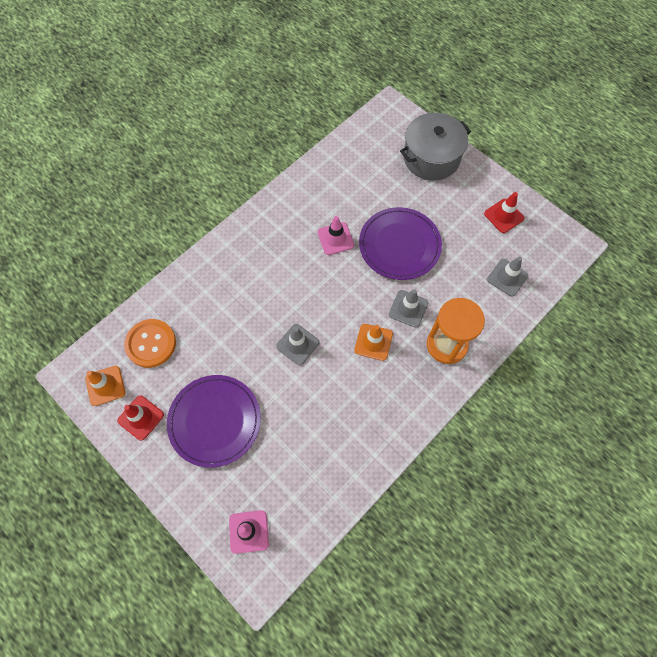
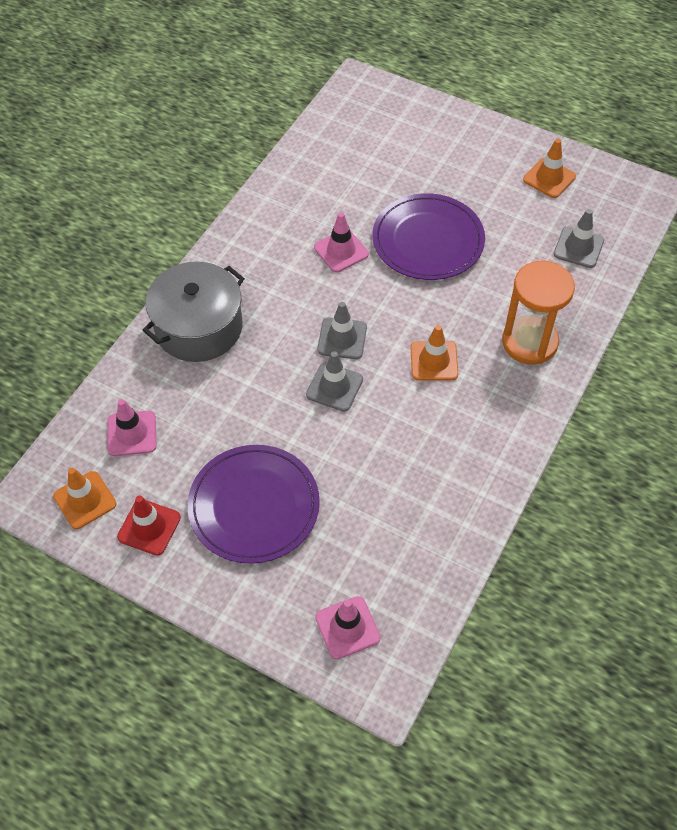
camera: 15 degrees left, 10 degrees down
orange button [124,319,176,368] -> pink traffic cone [107,399,156,456]
grey traffic cone [389,289,428,328] -> grey traffic cone moved to [317,302,367,359]
grey pot [400,113,471,181] -> grey pot moved to [143,262,245,362]
red traffic cone [484,192,524,233] -> orange traffic cone [523,139,576,198]

